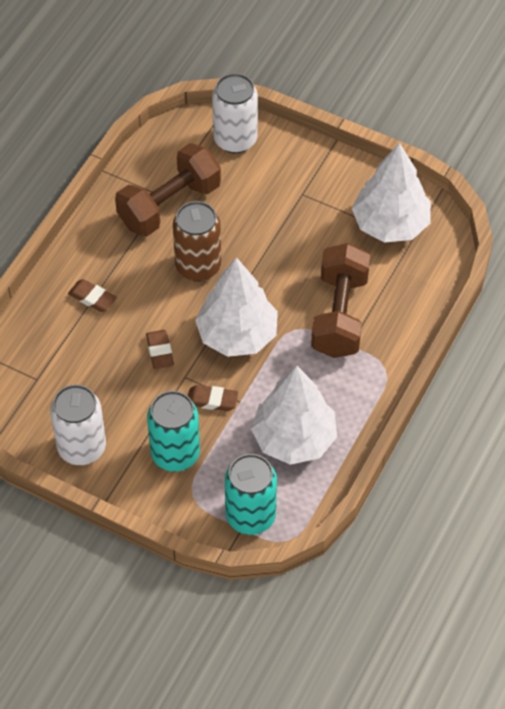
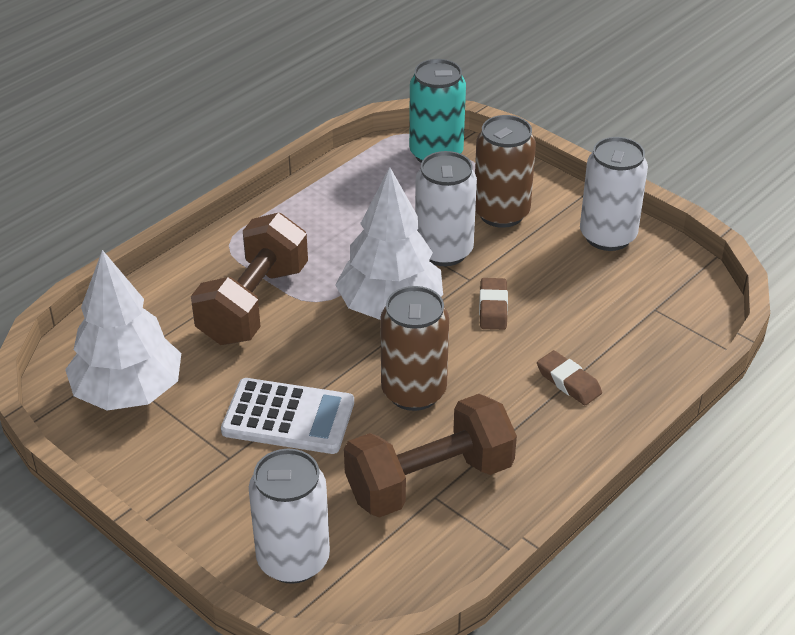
camera: 165 degrees left, 15 degrees down
turquoise can [147,391,200,472] -> brown can [475,115,536,228]
brown eraser [188,385,238,411] -> white can [415,151,477,266]
white tree [251,366,337,465] -> none
none -> white calculator [221,378,354,454]

